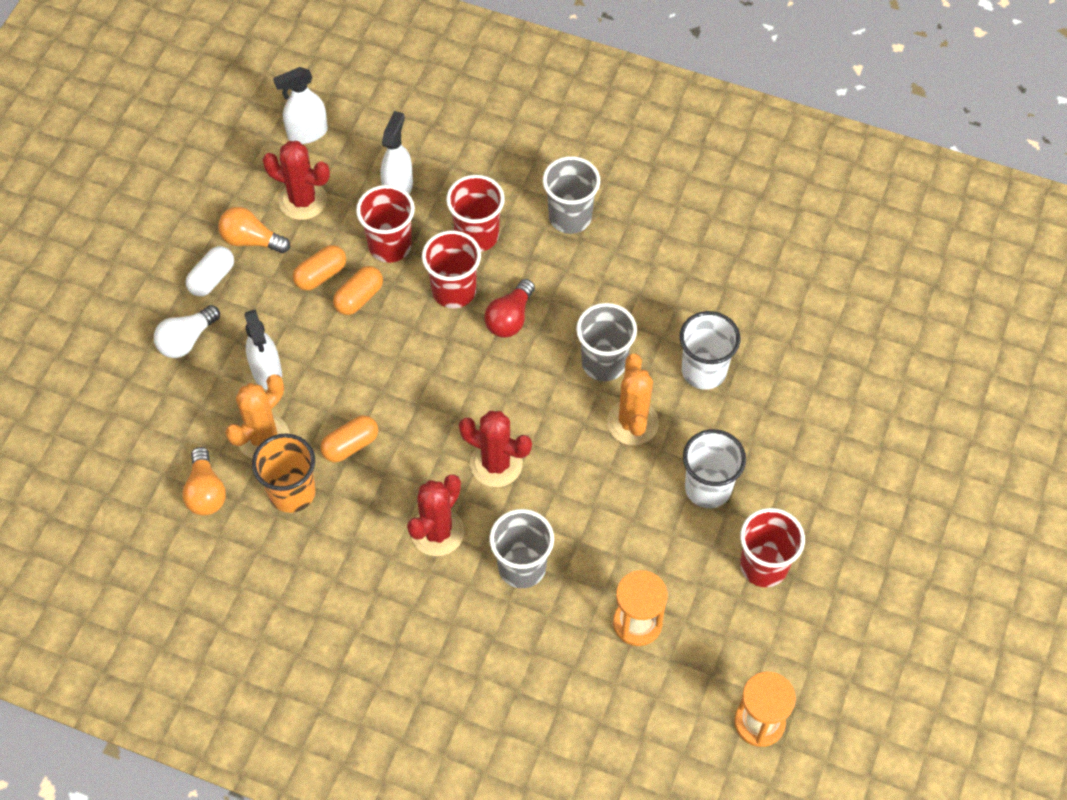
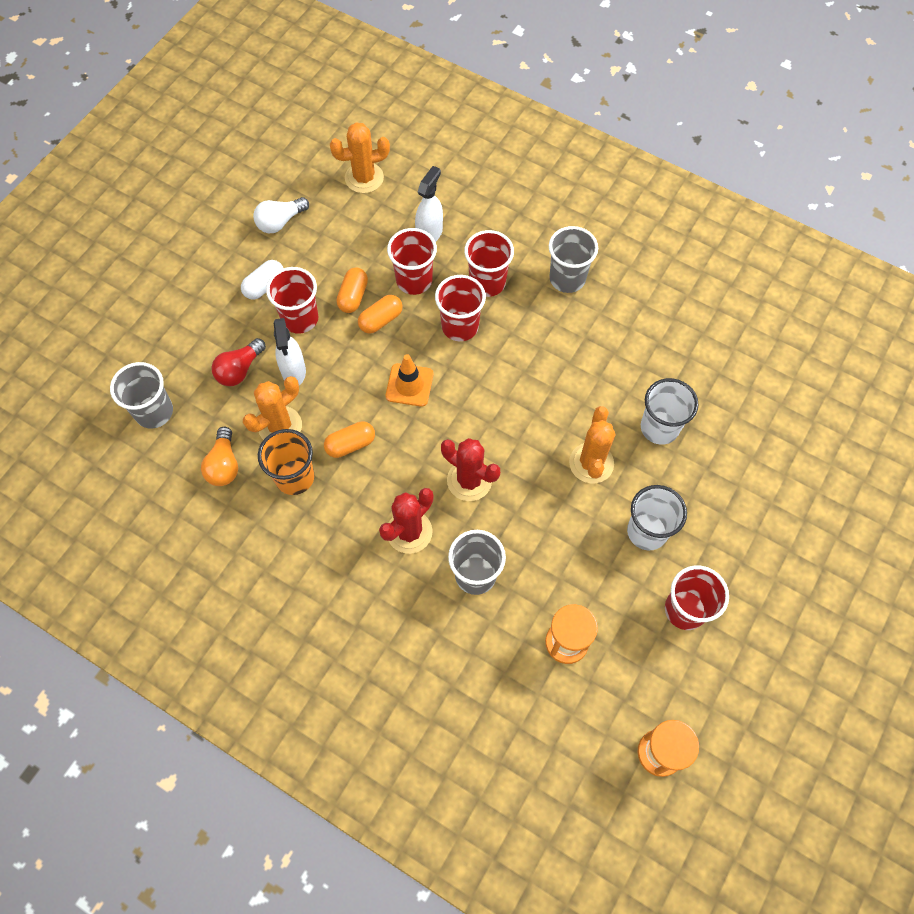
camera: 10 degrees right, 5 degrees up
white light bulb [154,305,220,358] -> white light bulb moved to [253,197,309,233]
orange light bulb [218,207,290,253] -> none
red cactus [262,141,330,220] -> none
white spray bottle [273,67,328,144] -> orange cactus [330,122,390,193]
orange capsule [293,245,346,291] -> orange capsule turned 45 degrees counterclockwise [336,267,368,313]
red light bulb [484,279,535,338] -> red light bulb moved to [212,338,266,386]
grey cup [576,303,637,381] -> grey cup moved to [110,362,173,429]
none -> red cup [266,267,318,333]
none -> orange traffic cone [386,354,433,407]

